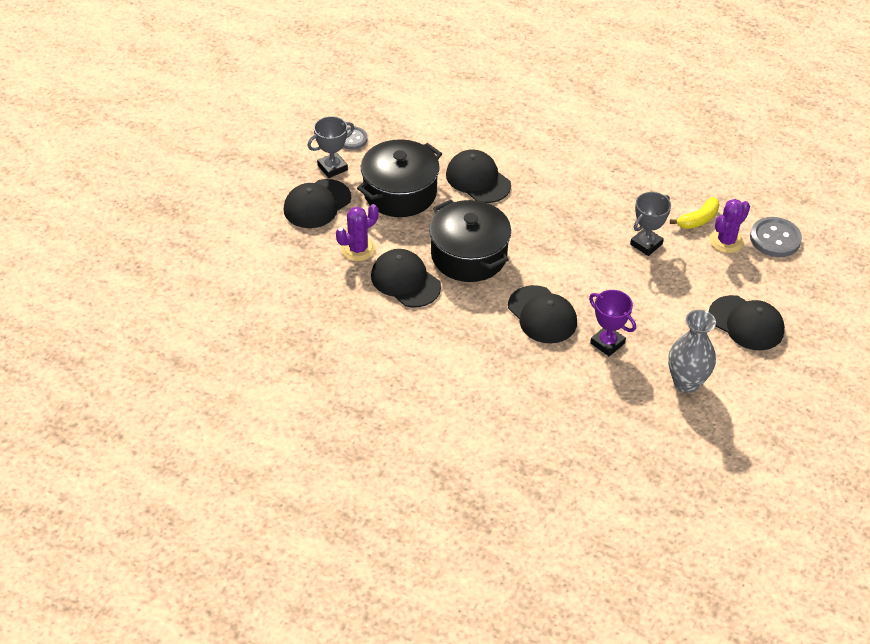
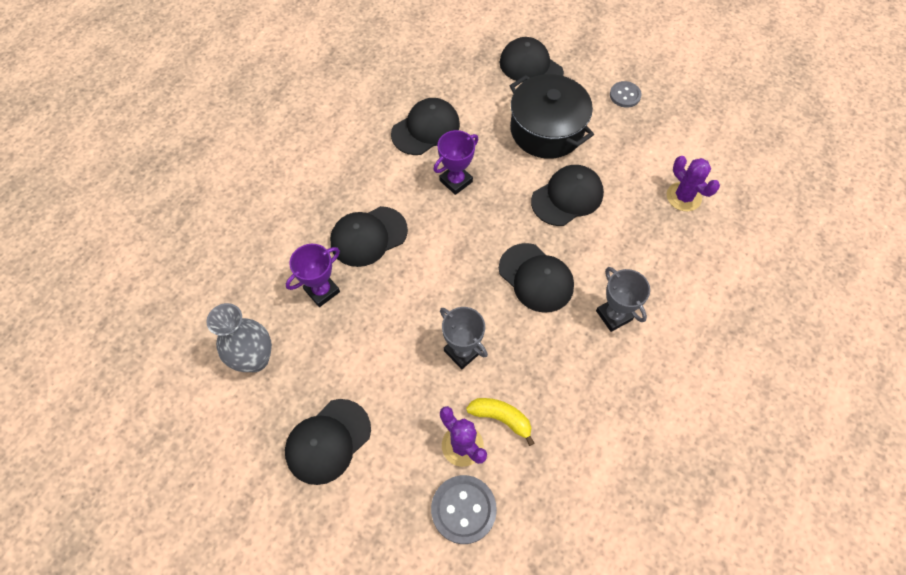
camera: 95 degrees right, 15 degrees up
grey trophy [307,116,354,178] -> grey trophy moved to [596,267,650,332]
purple cactus [336,204,379,261] -> purple cactus moved to [667,156,720,211]
black pot [429,200,511,282] -> purple trophy [434,130,479,195]
yellow banana [670,197,720,229] -> yellow banana turned 150 degrees clockwise [466,398,535,446]
none -> black cap [499,243,574,313]

